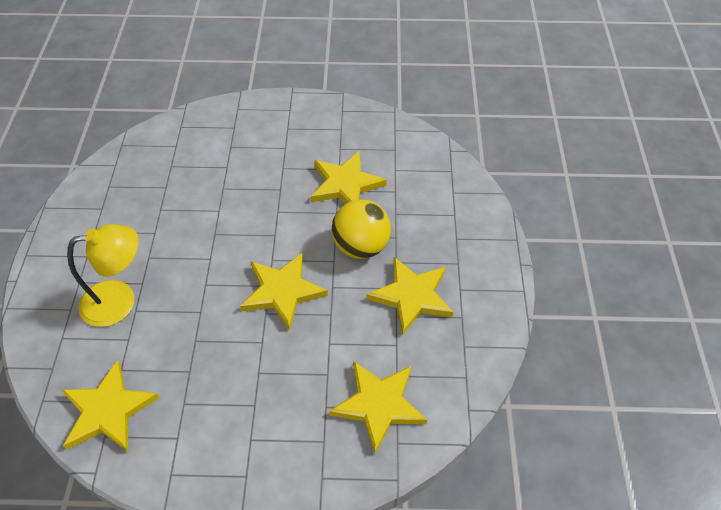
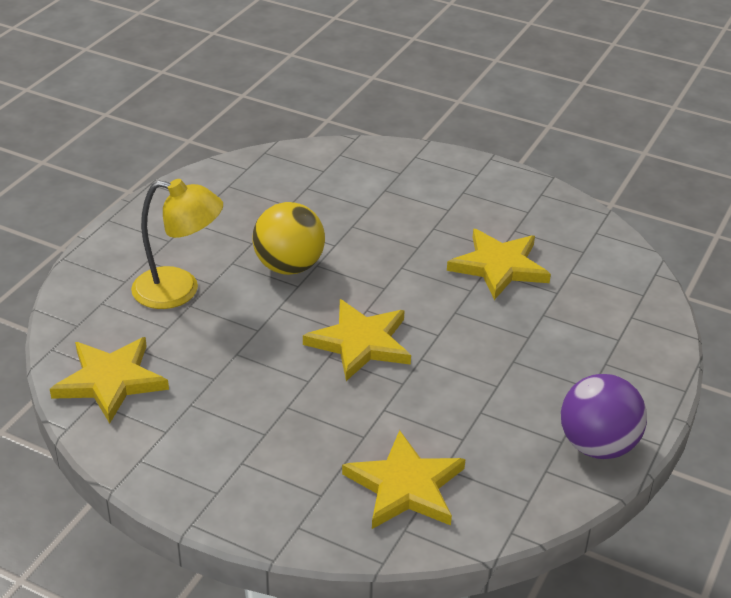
camera: 25 degrees right, 15 degrees down
yellow ball [331,199,391,259] -> yellow ball moved to [252,202,325,275]
yellow star [366,257,454,335] -> none
none -> purple ball [561,374,647,459]

